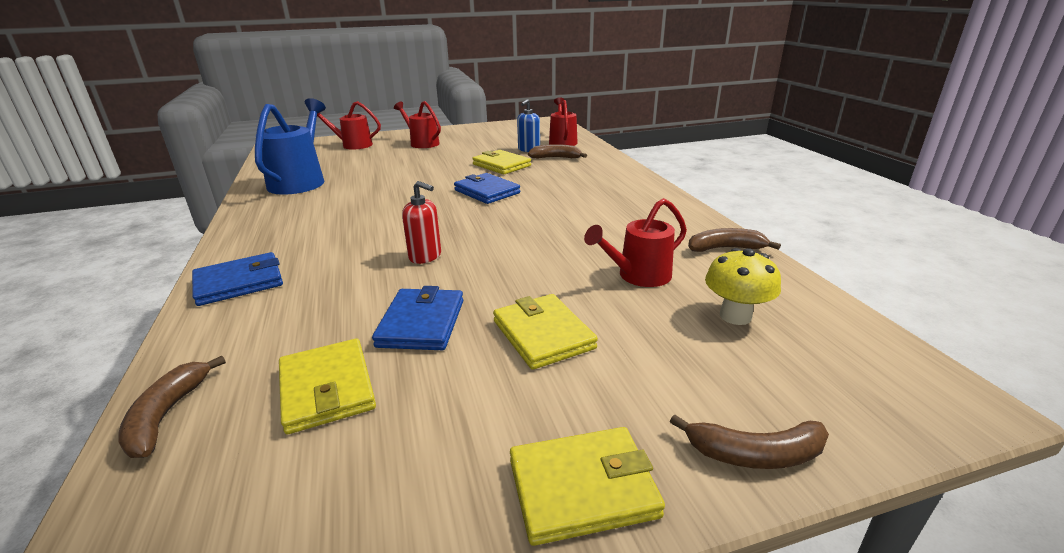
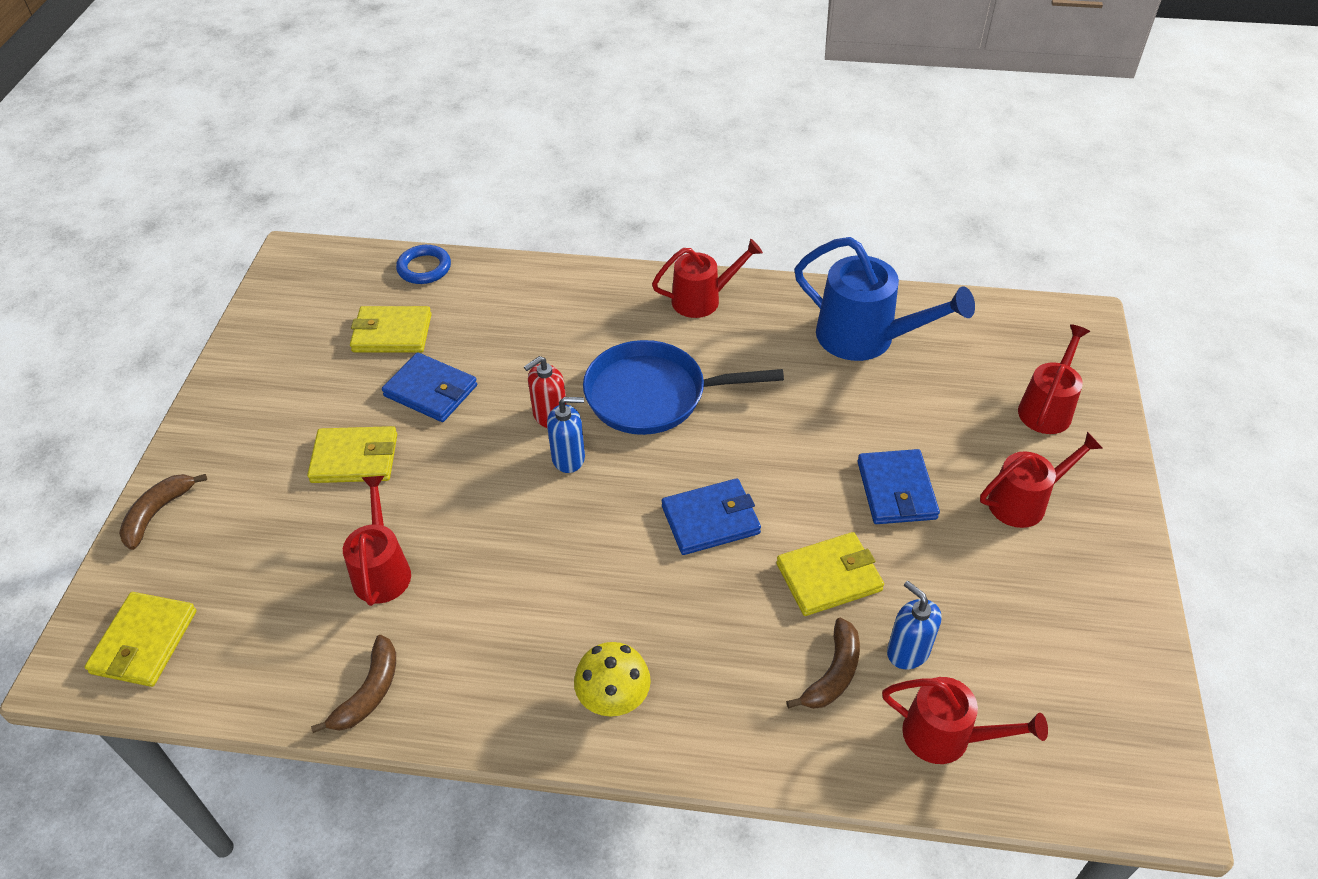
camera: 115 degrees right, 20 degrees up
brown banana [118,355,226,458] -> blue ring [396,245,451,284]
blue wallet [192,252,283,306] -> blue wallet moved to [857,449,940,524]
yellow wallet [510,427,665,546] -> yellow wallet moved to [85,592,197,687]
yellow mushroom [705,248,781,325] -> yellow mushroom moved to [574,642,651,717]
none -> blue soap dispenser [547,397,585,473]
none -> blue pan [583,340,784,435]
none -> red watering can [652,239,763,318]

